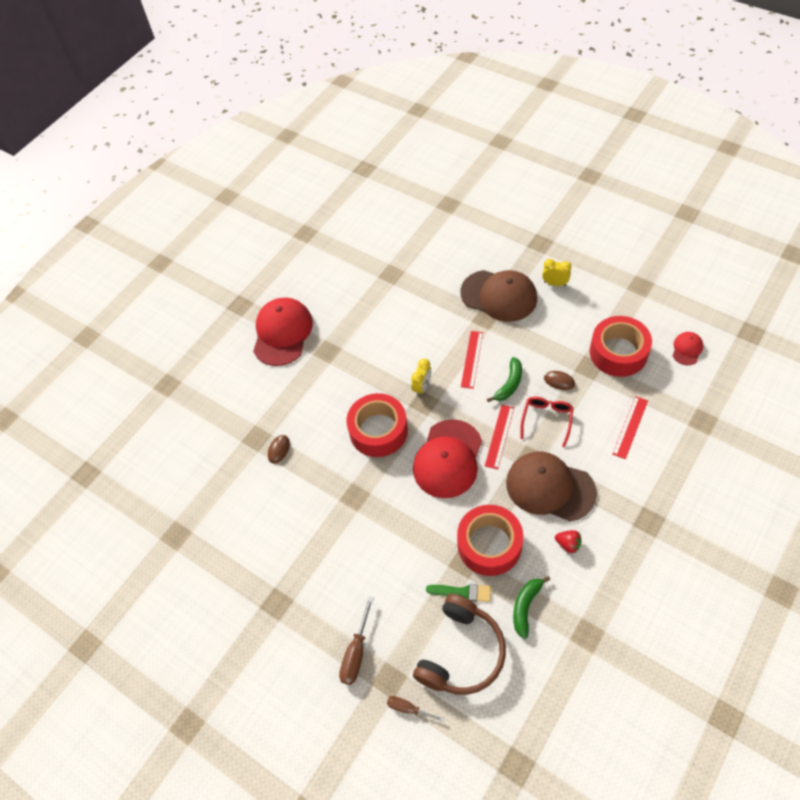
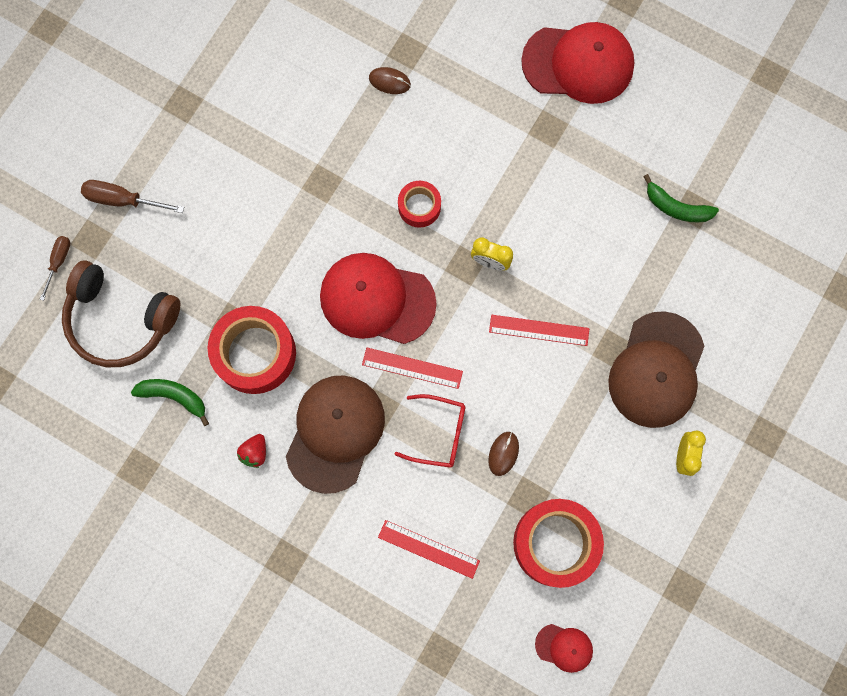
camera: 80 degrees right, 20 degrees up
red tape [346,393,408,457] -> red tape [398,181,441,228], size x0.54
green brush [426,584,491,602] -> none
green banana [487,357,522,402] -> green banana moved to [643,174,719,223]

